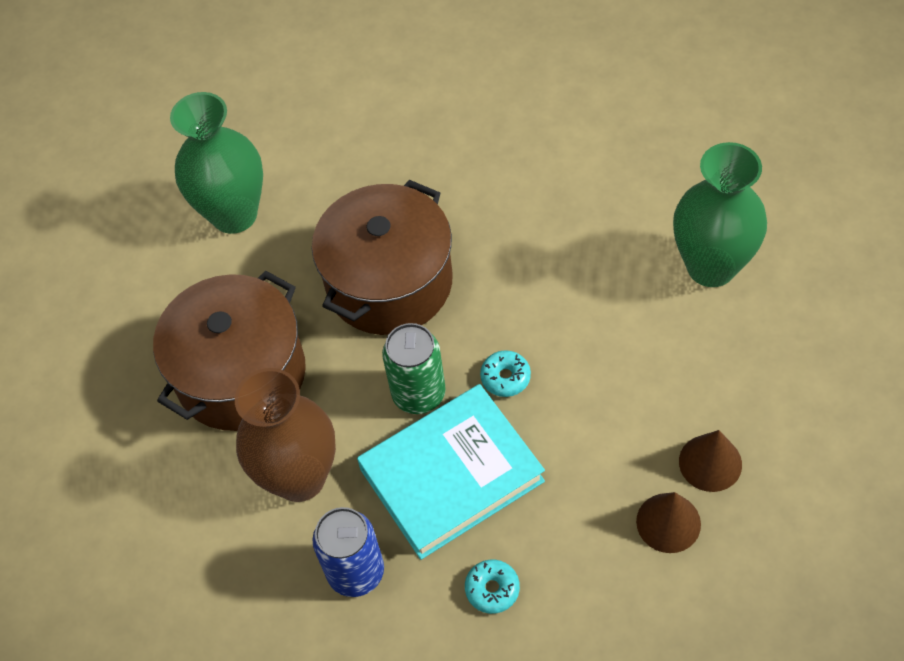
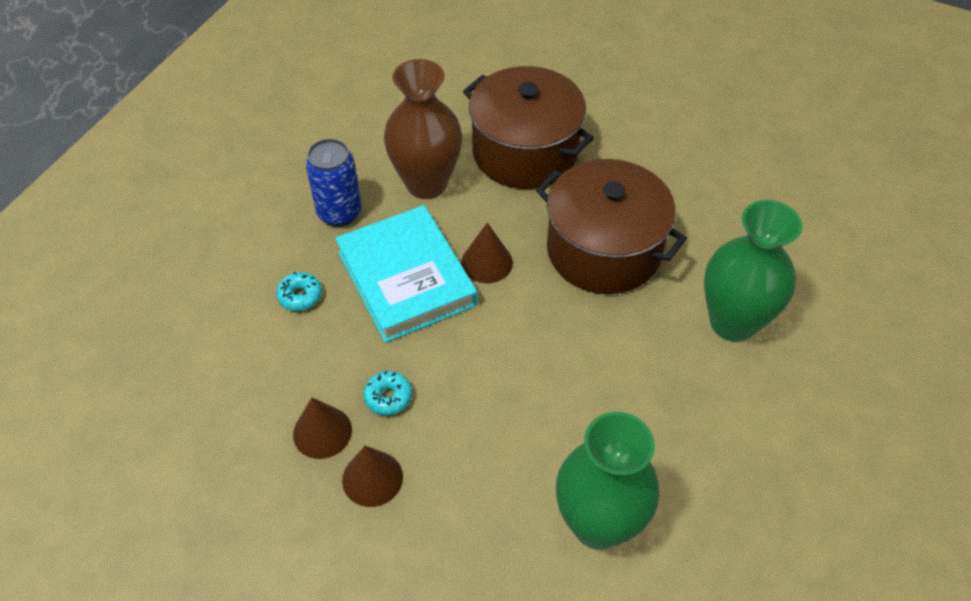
camera: 90 degrees right, 5 degrees down
green vase [170,92,263,234] -> green vase moved to [704,200,802,342]
green can [382,323,446,414] -> brown cone [461,223,513,283]
turquoise donut [480,350,531,397] -> turquoise donut moved to [363,371,412,415]

